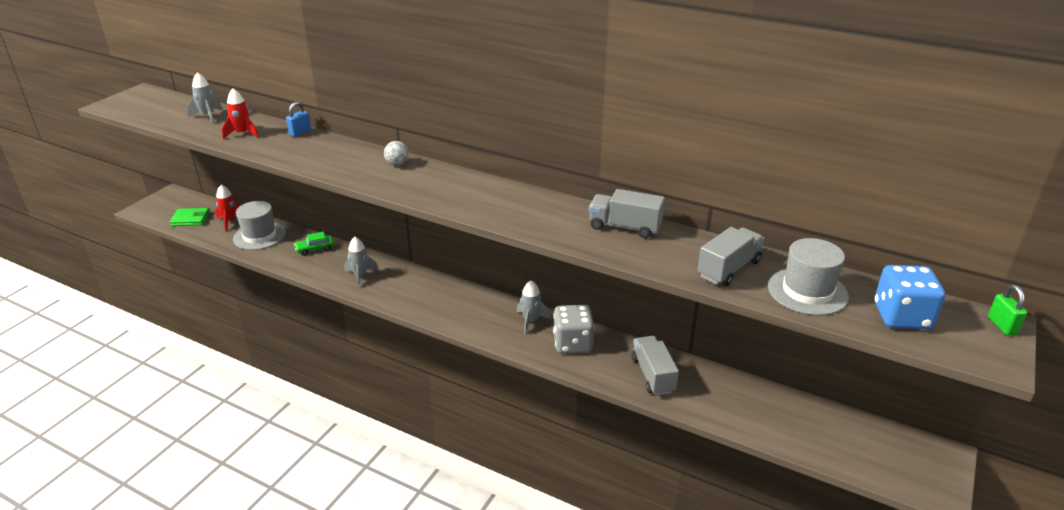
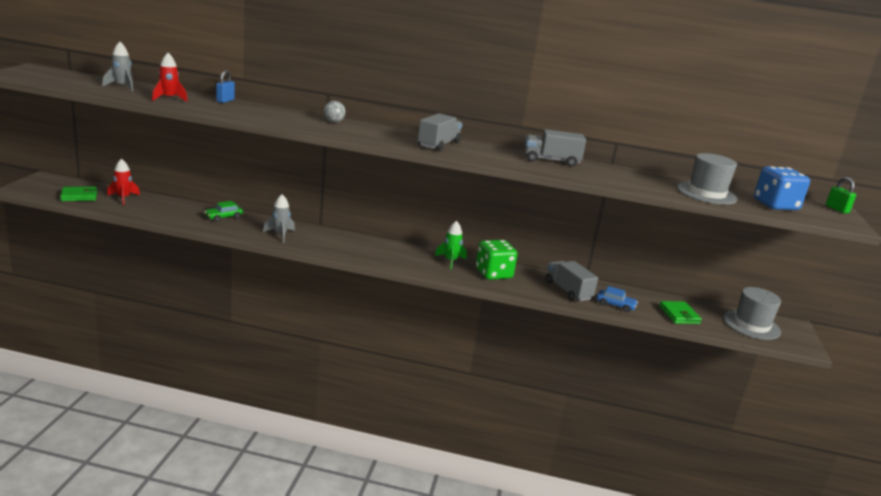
camera: 20 degrees left, 10 degrees down
grey hat [233,201,286,250] -> grey hat moved to [723,287,781,340]
grey rocket [516,280,552,334] -> green rocket [435,221,467,270]
grey dice [553,305,594,354] -> green dice [476,240,517,280]
grey truck [697,227,764,286] -> grey truck moved to [418,113,462,151]
none -> blue car [596,286,638,312]
none -> green wallet [659,301,702,324]

